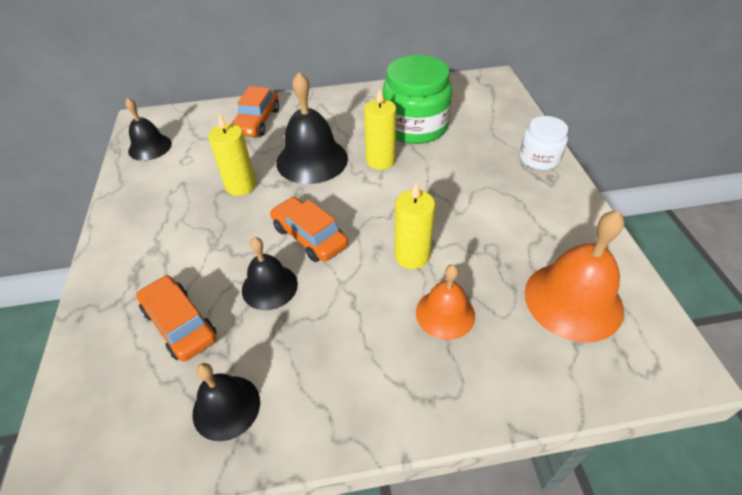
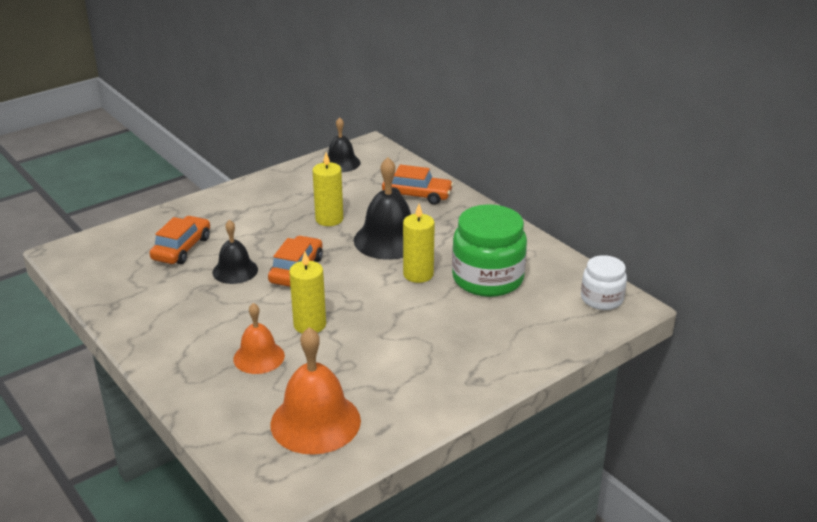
camera: 60 degrees right, 15 degrees down
black bell [192,363,260,441] -> none
orange car [232,86,279,137] -> orange car turned 150 degrees counterclockwise [382,165,454,205]
white jar [520,116,568,170] -> white jar moved to [581,255,627,310]

